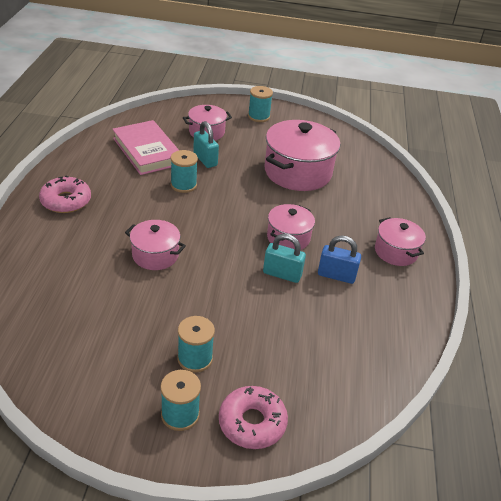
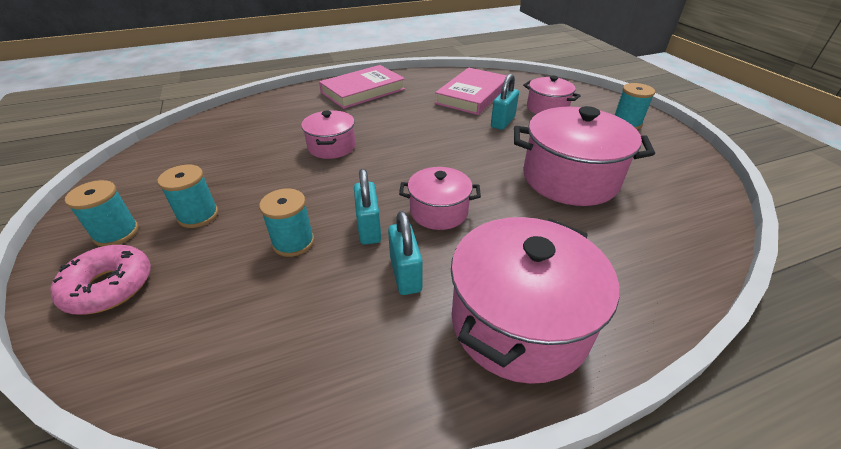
camera: 65 degrees right, 0 degrees up
pink donut [39,175,91,213] -> pink book [319,65,405,109]
turquoise spool [171,150,198,193] -> turquoise spool moved to [259,189,314,257]
blue padlock [318,236,361,284] -> turquoise padlock [388,211,423,295]
pink pot [375,217,426,266] -> pink pot [451,217,619,384], size x1.78

